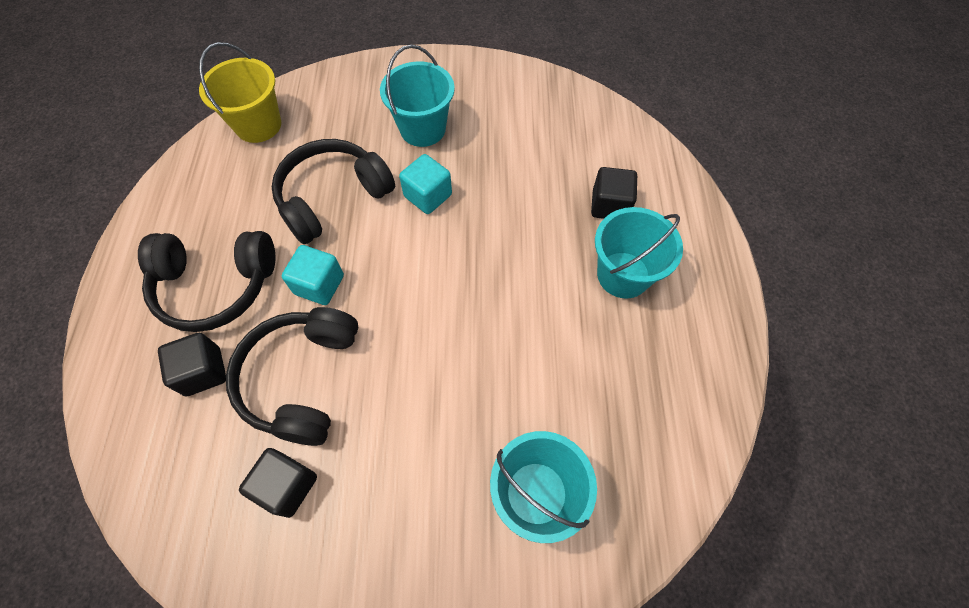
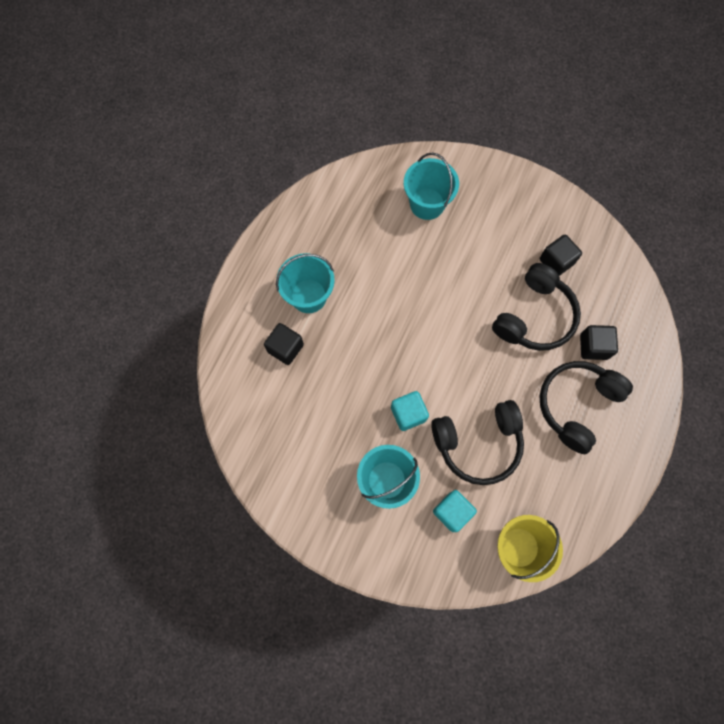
camera: 155 degrees left, 10 degrees up
black headphones [138,231,275,332] -> black headphones turned 75 degrees counterclockwise [540,361,633,454]
turquoise cube [282,245,344,305] -> turquoise cube moved to [433,490,477,532]

